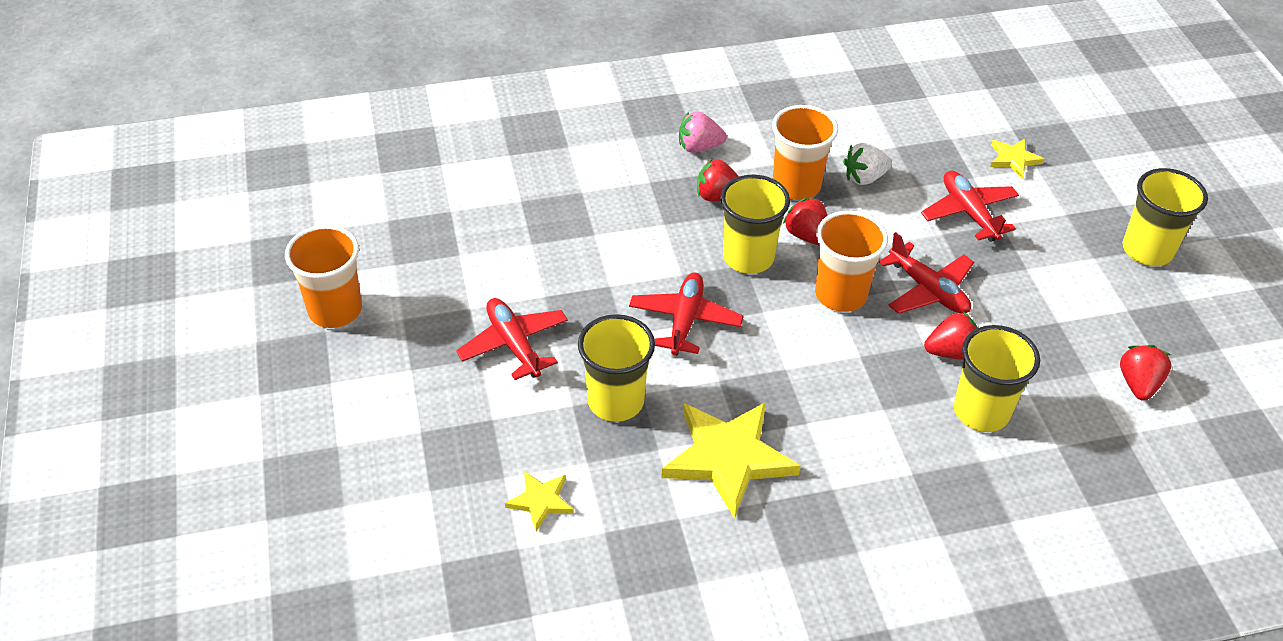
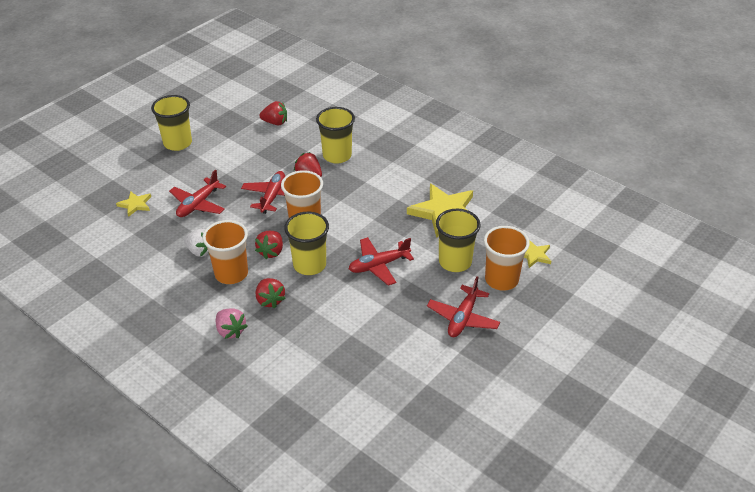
camera: 125 degrees left, 5 degrees down
orange cup [285,225,362,328] -> orange cup moved to [484,226,530,291]
red strawberry [1120,345,1171,401] -> red strawberry turned 150 degrees counterclockwise [259,101,287,125]

